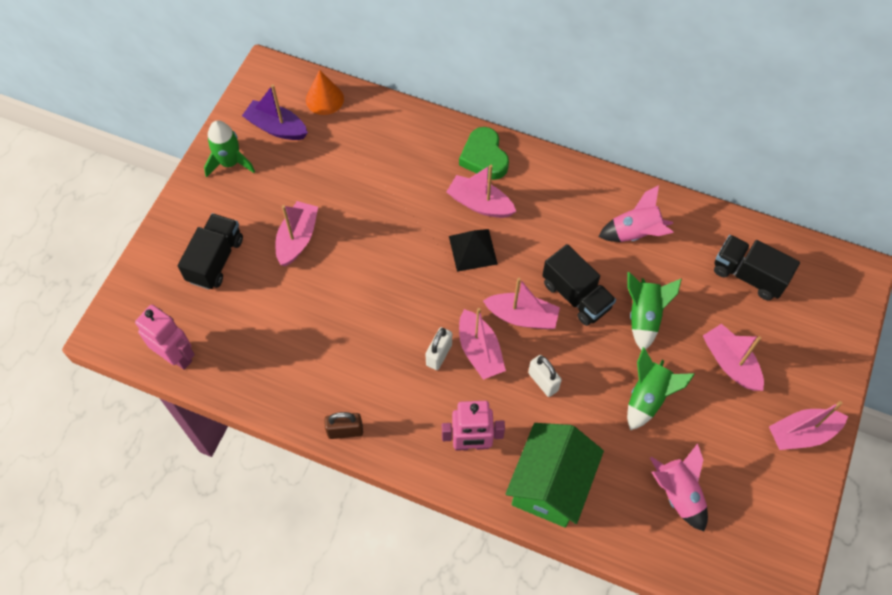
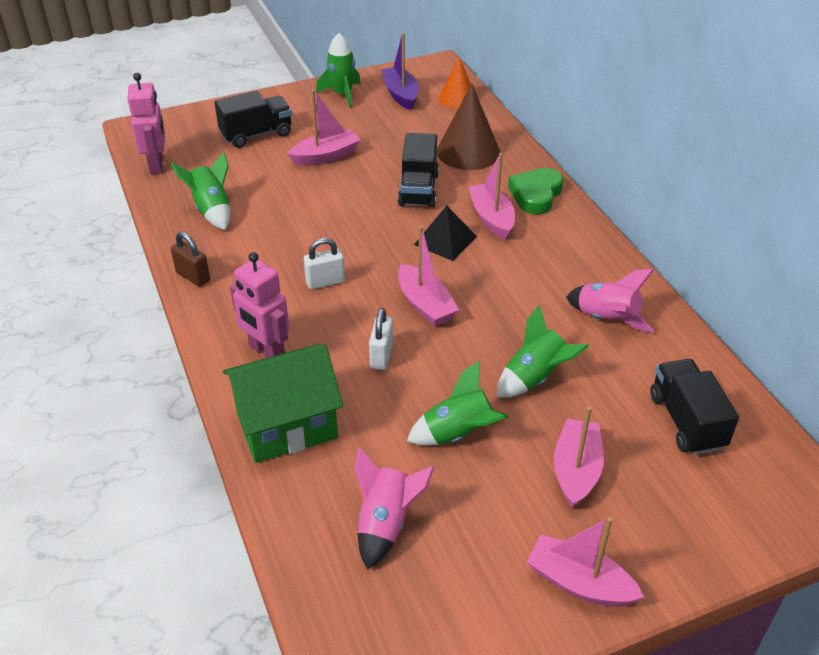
camera: 45 degrees right, 20 degrees down
pink boat [459,308,506,380] -> none
black truck [542,244,616,326] -> black truck moved to [398,133,439,208]
none -> green rocket [171,151,230,230]
none -> brown cone [437,84,500,170]

